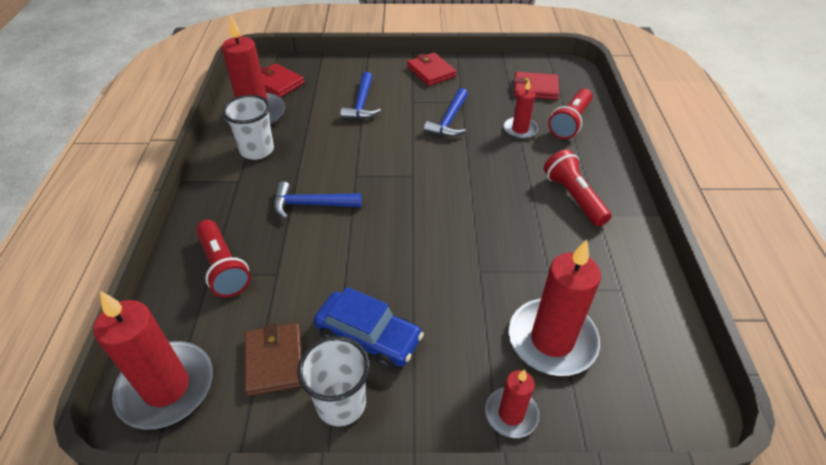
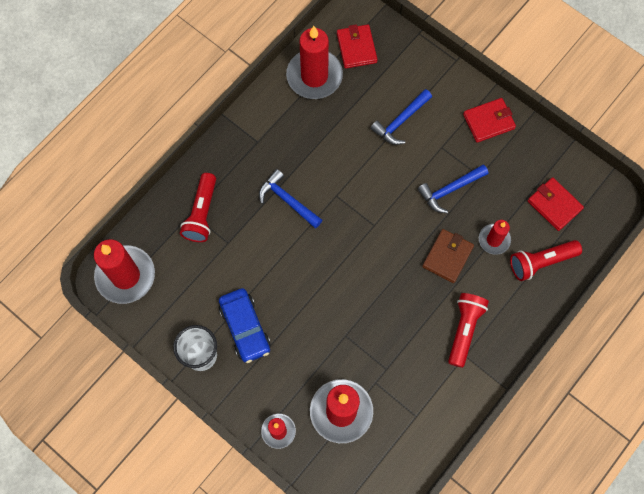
camera: 40 degrees right, 25 degrees up
white cup [222,95,274,160] -> none
brown wallet [244,323,302,396] -> brown wallet moved to [422,229,474,283]
red wallet [407,53,457,86] -> red wallet turned 60 degrees clockwise [463,98,516,143]

